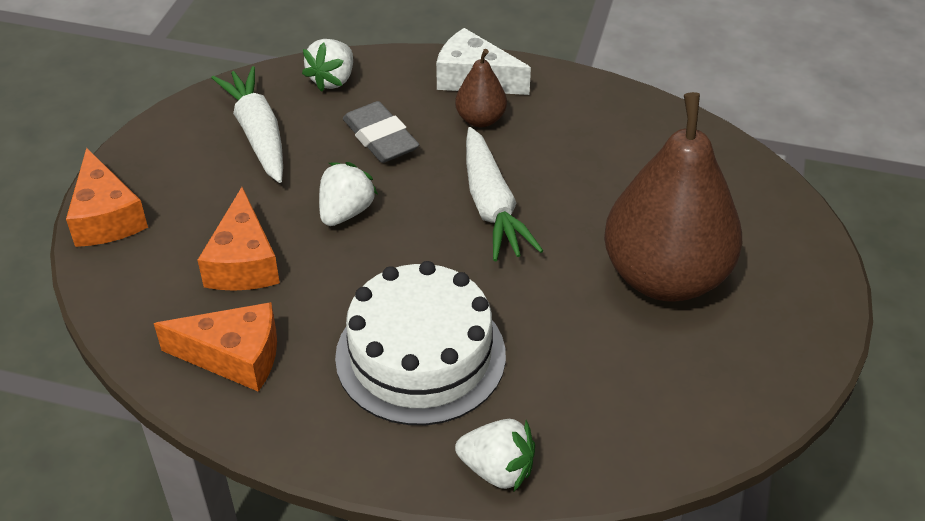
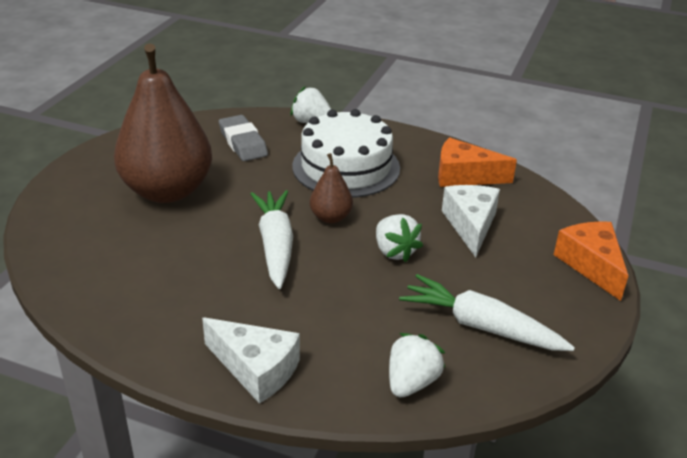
camera: 175 degrees left, 10 degrees down
orange cheese [198,187,280,291] -> white cheese [442,185,500,257]
white carrot [212,66,283,183] -> white carrot turned 135 degrees clockwise [399,274,575,351]
white strawberry [319,162,378,226] -> white strawberry turned 60 degrees counterclockwise [376,214,423,262]
grey eraser [343,101,419,163] -> grey eraser moved to [219,115,268,161]
brown pear [455,49,507,127] -> brown pear moved to [310,153,353,223]

